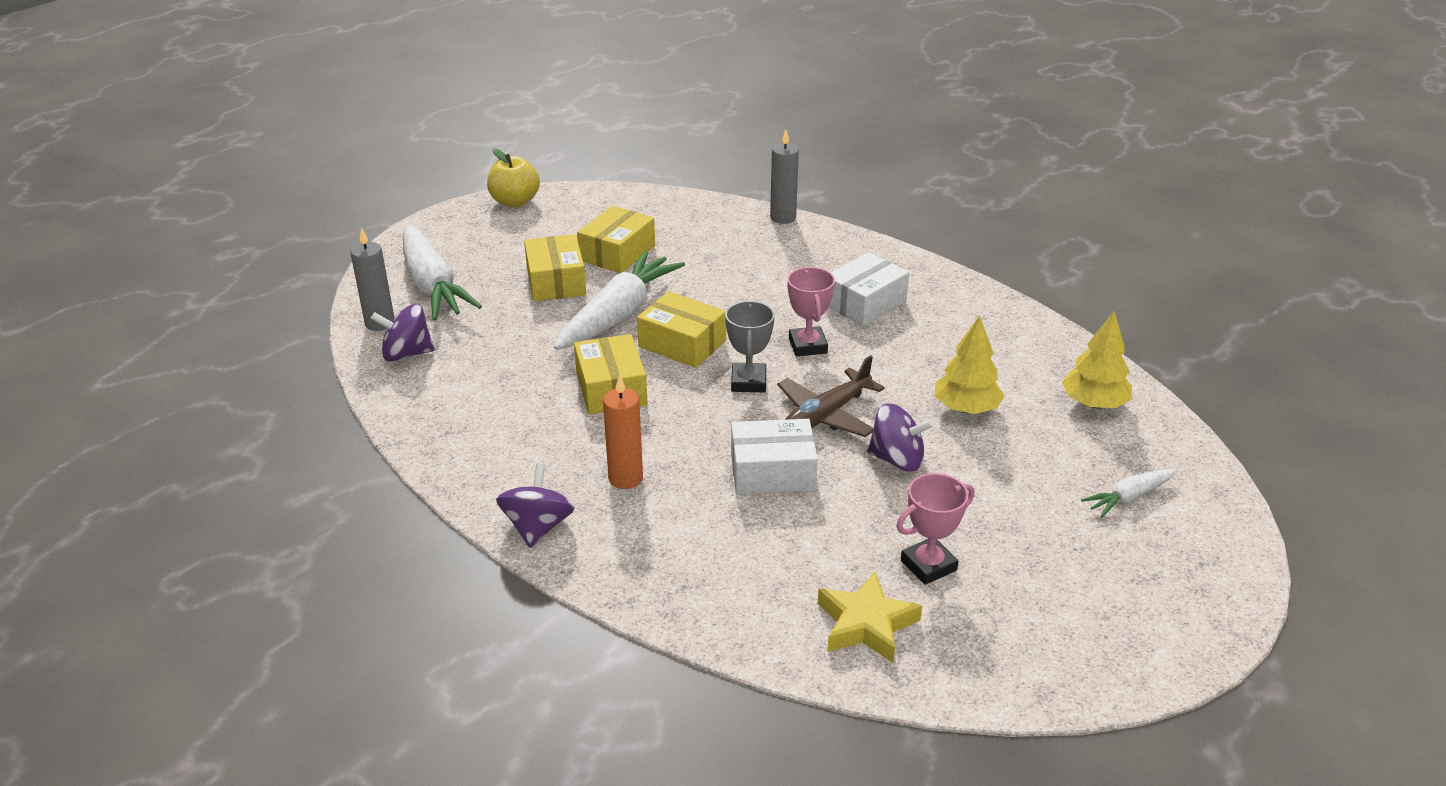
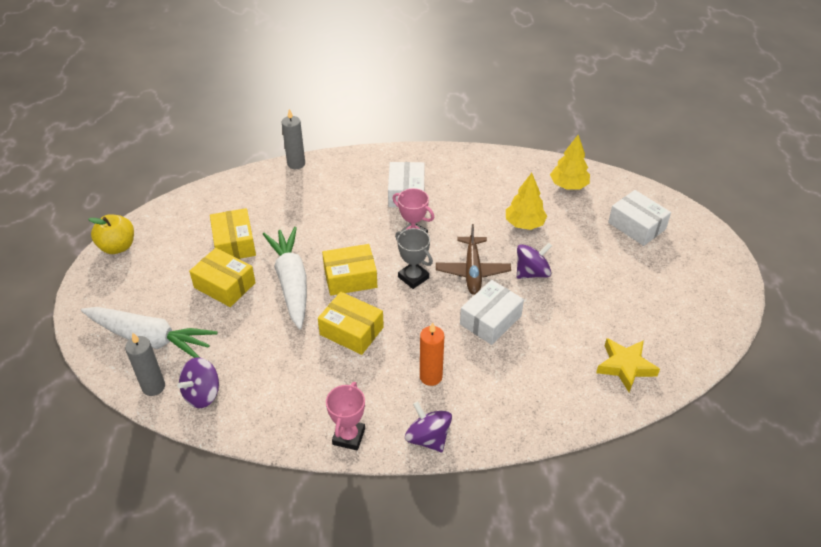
camera: 45 degrees left, 10 degrees up
pink trophy [896,473,975,585] -> pink trophy moved to [326,382,365,450]
white carrot [1081,470,1176,517] -> white box [608,190,671,246]

